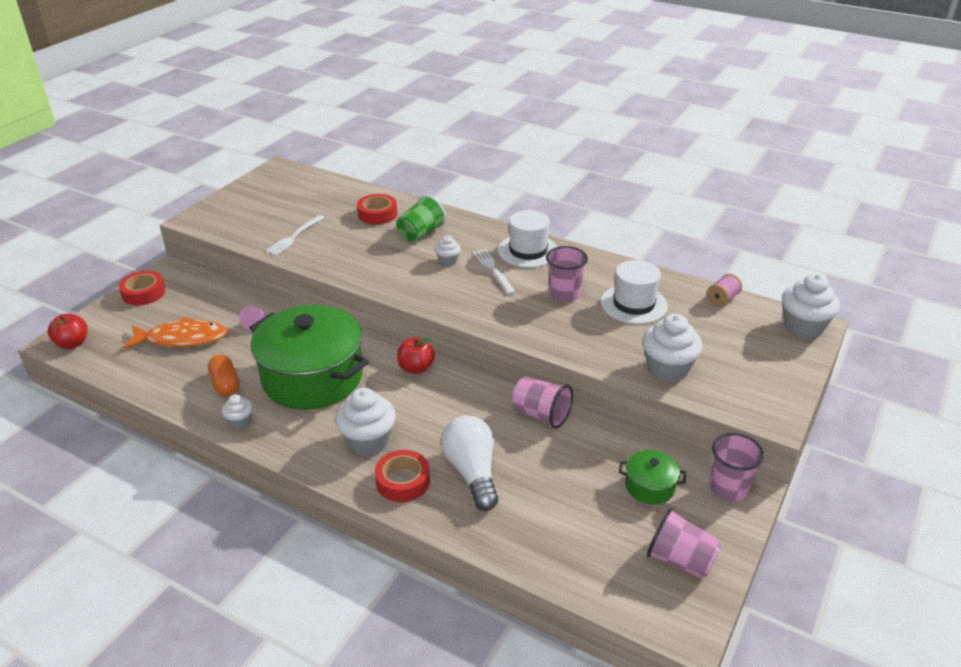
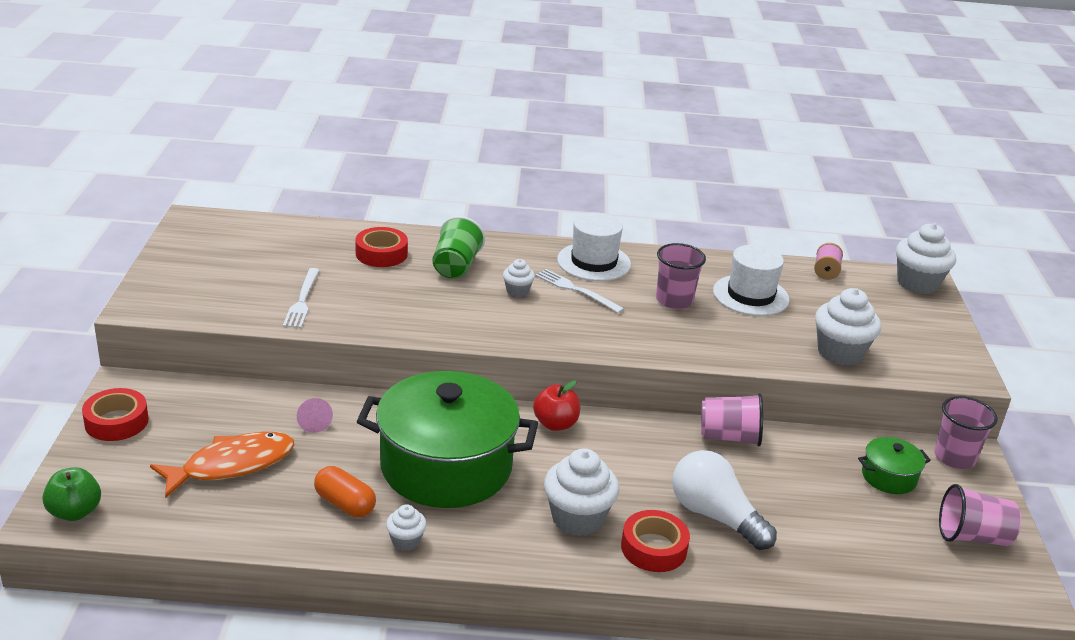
camera: 30 degrees left, 5 degrees down
red apple [48,314,87,349] -> green apple [42,467,101,521]

